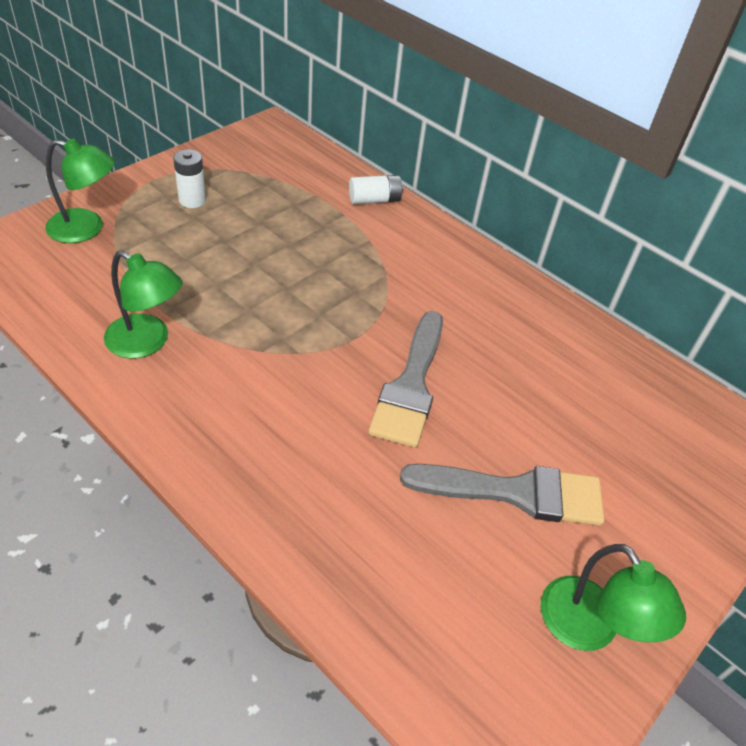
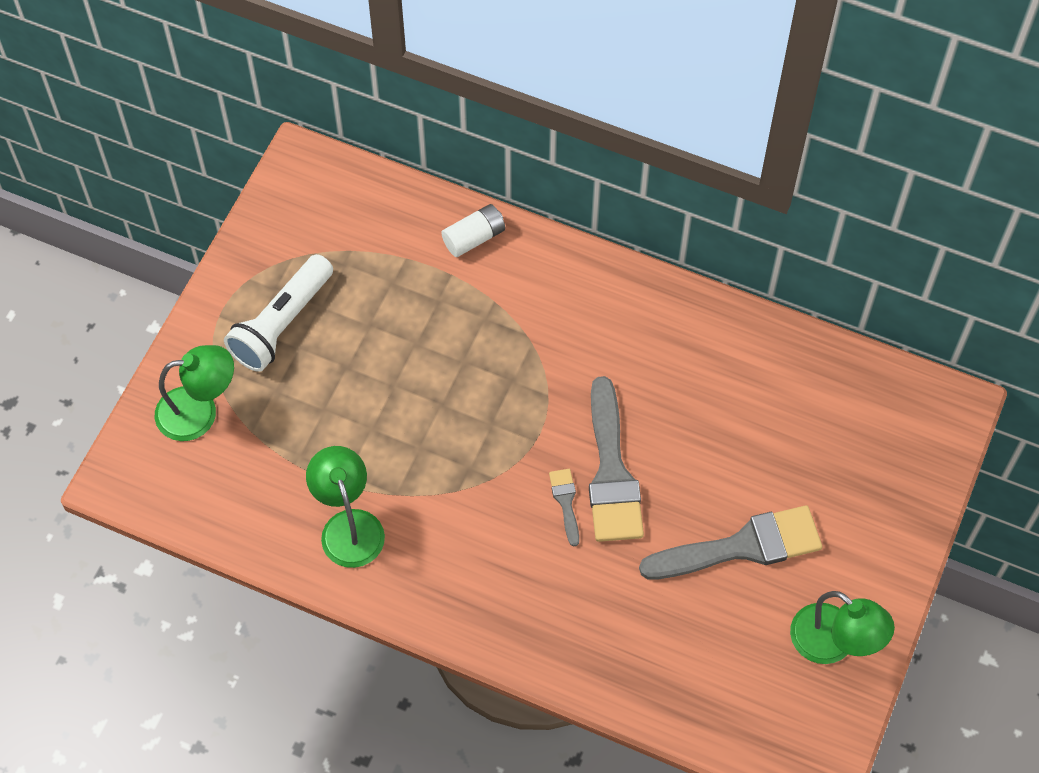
camera: 15 degrees left, 15 degrees up
green lamp [104,250,182,359] -> green lamp turned 120 degrees counterclockwise [306,446,385,568]
white battery [173,149,206,208] -> white flashlight [224,254,333,372]
none -> grey brush [549,469,579,547]

